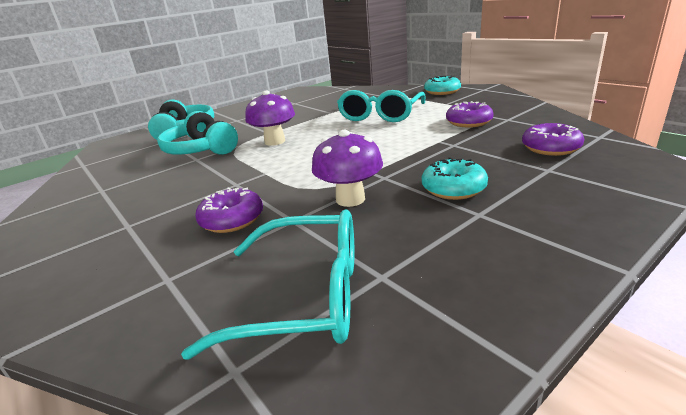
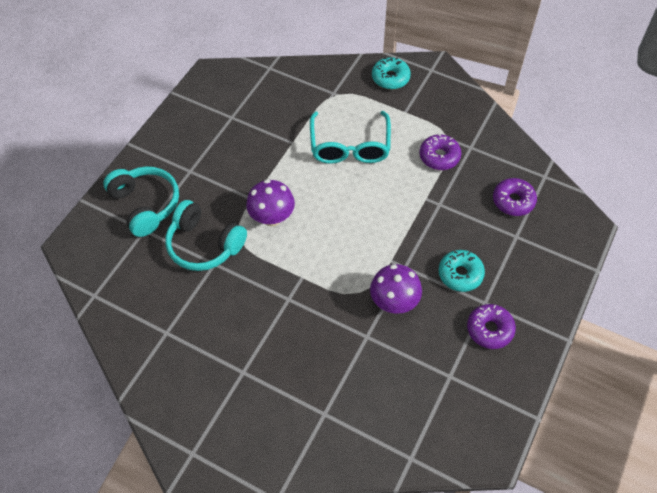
camera: 25 degrees left, 30 degrees up
turquoise glasses [181,209,355,360] -> none
purple donut [195,187,263,233] -> purple donut moved to [467,304,516,349]

